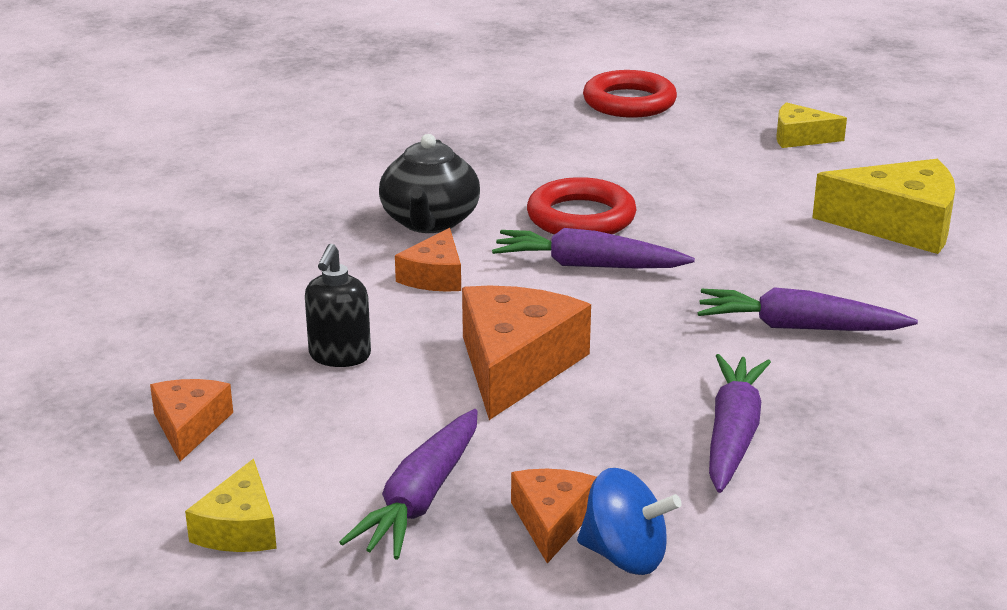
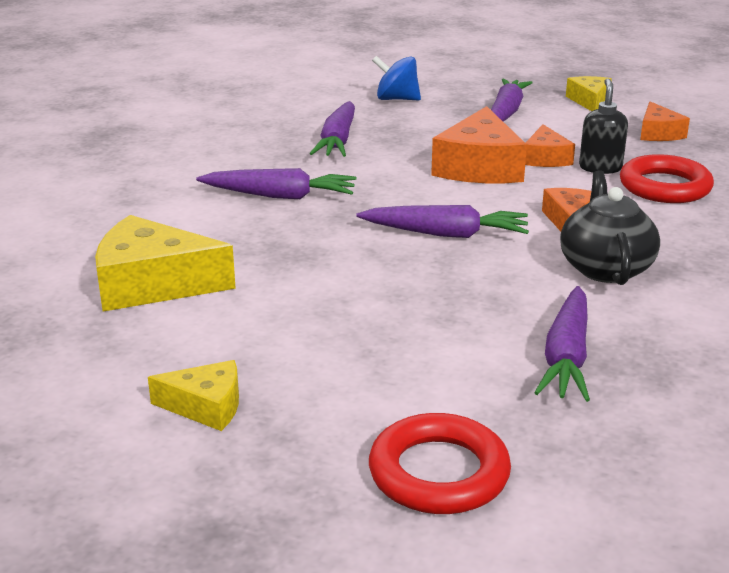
camera: 175 degrees right, 0 degrees up
orange cheese [511,469,597,564] -> orange cheese moved to [525,124,575,167]
red ring [527,177,637,235] -> red ring moved to [620,154,714,203]
none -> purple carrot [534,286,590,402]

